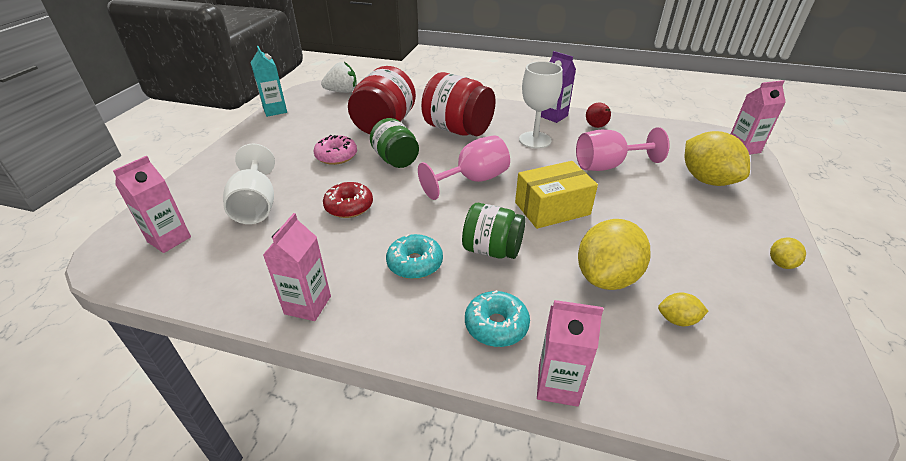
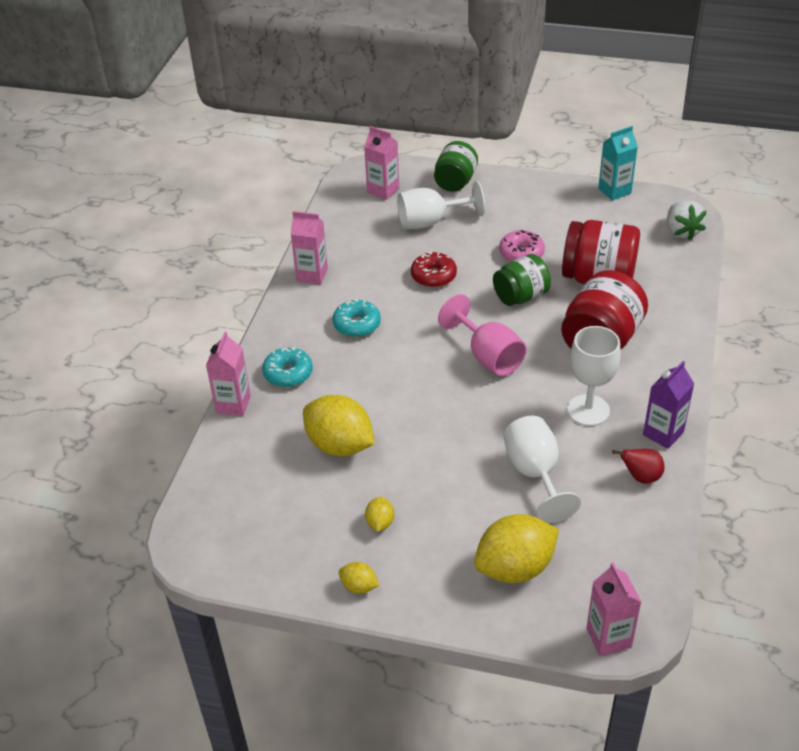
camera: 90 degrees right, 5 degrees up
green jar [462,203,526,259] -> green jar moved to [434,141,478,192]
yellow box [515,161,598,229] -> none
pink goblet [576,127,670,171] -> white goblet [503,416,581,523]
yellow lemon [658,292,708,326] -> yellow lemon moved to [365,497,394,532]

